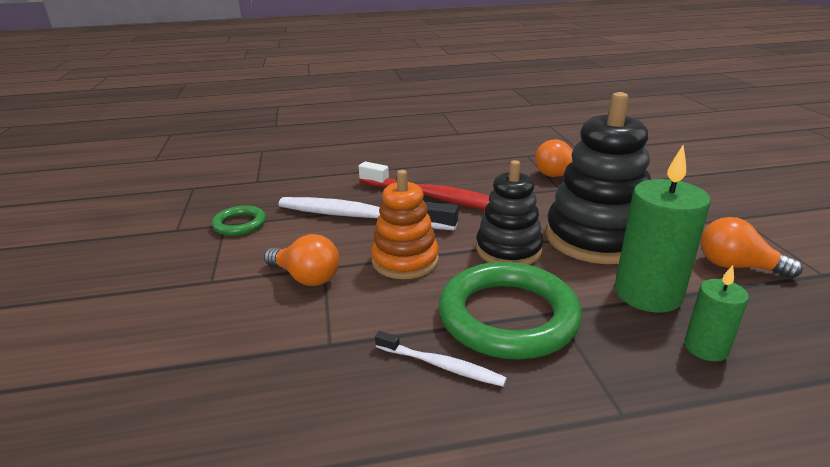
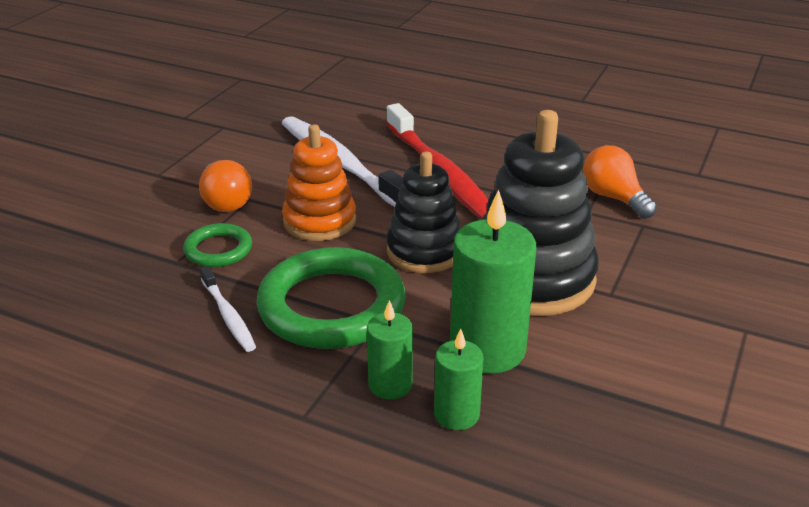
camera: 35 degrees right, 5 degrees up
green ring [212,205,266,236] -> green ring moved to [183,223,252,267]
orange light bulb [701,217,803,279] -> none
none -> green candle [367,300,413,399]

